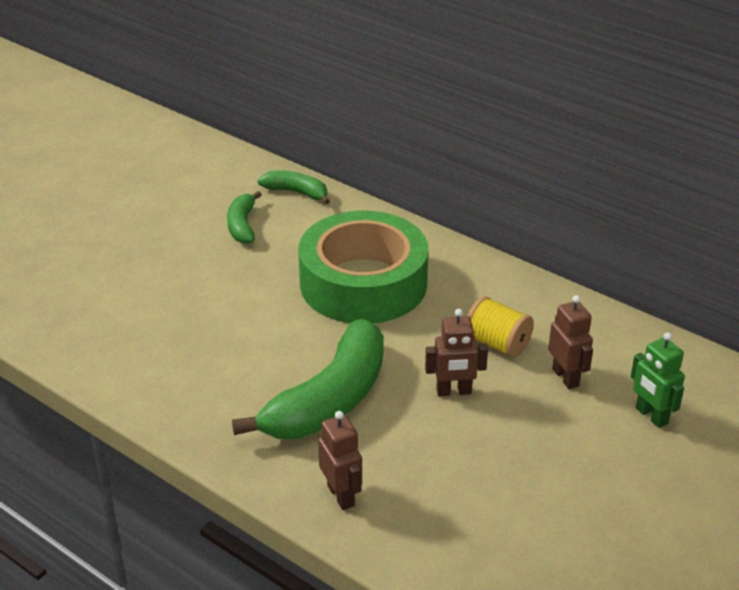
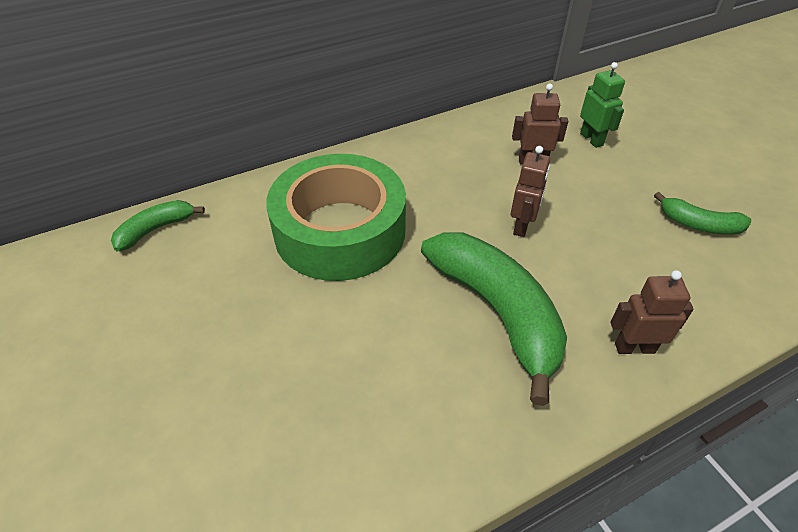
camera: 65 degrees left, 10 degrees up
green banana [227,191,262,244] -> green banana moved to [654,192,751,235]
yellow spool [467,296,534,358] -> none
green robot [631,332,685,428] -> green robot turned 105 degrees counterclockwise [580,62,625,148]

